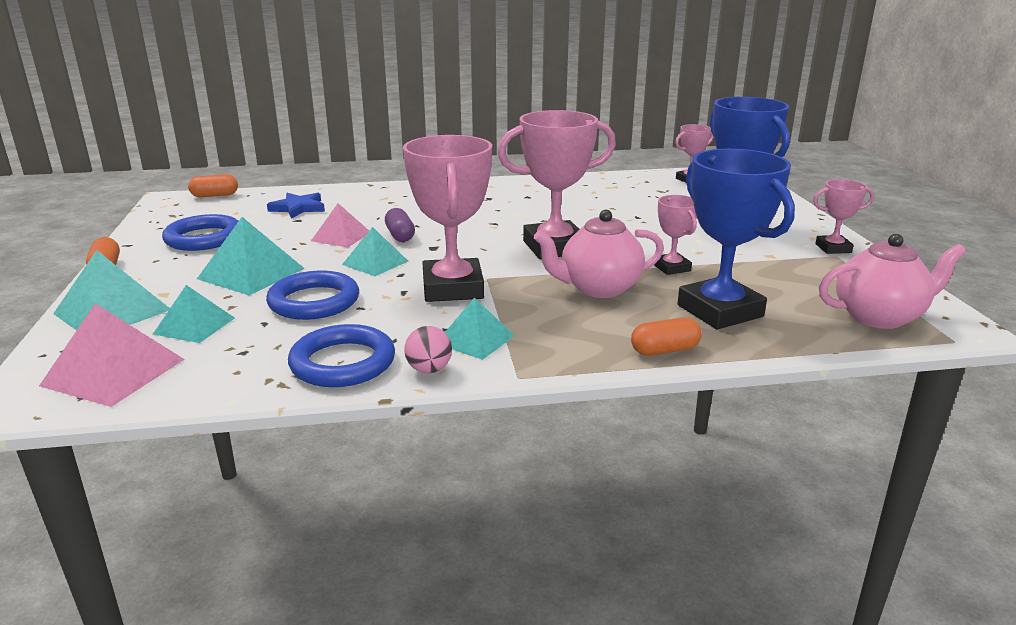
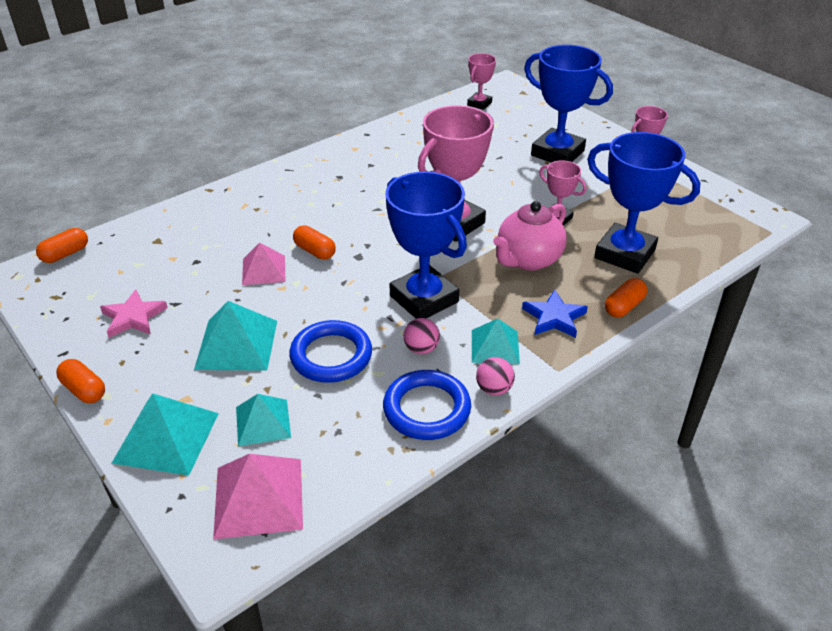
camera: 30 degrees left, 15 degrees up
blue ring [162,214,238,251] -> pink star [100,289,168,338]
blue star [267,193,325,219] -> blue star moved to [522,290,588,338]
turquoise pyramid [342,227,408,276] -> none
purple capsule [385,208,415,242] -> orange capsule [293,225,336,260]
pink trophy [403,135,492,302] -> blue trophy [385,171,467,319]
pink teapot [819,234,966,329] -> none
none -> pink ball [404,318,440,354]

